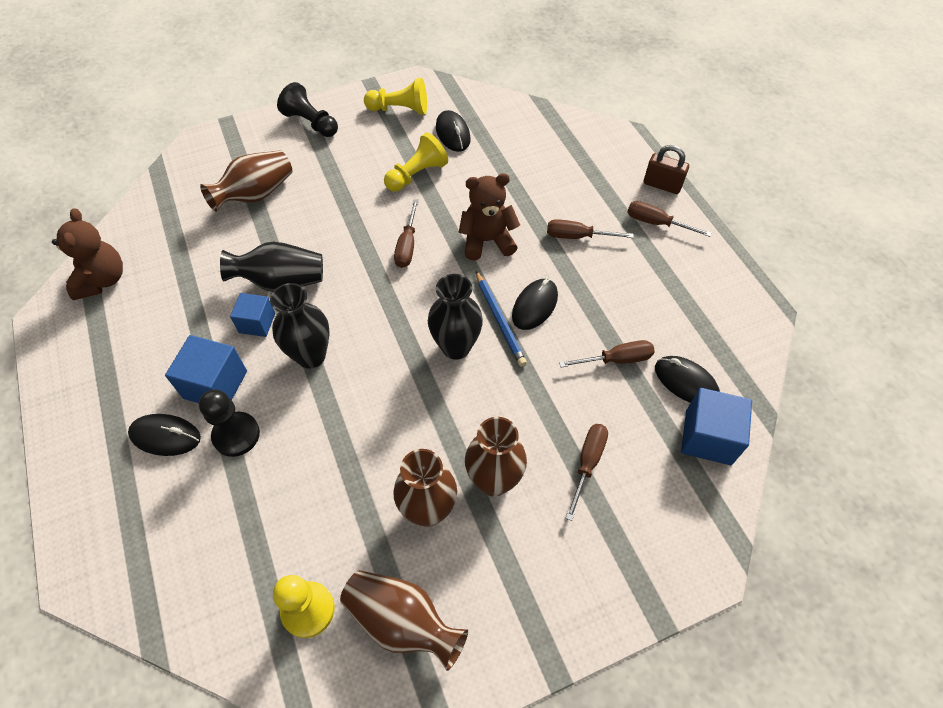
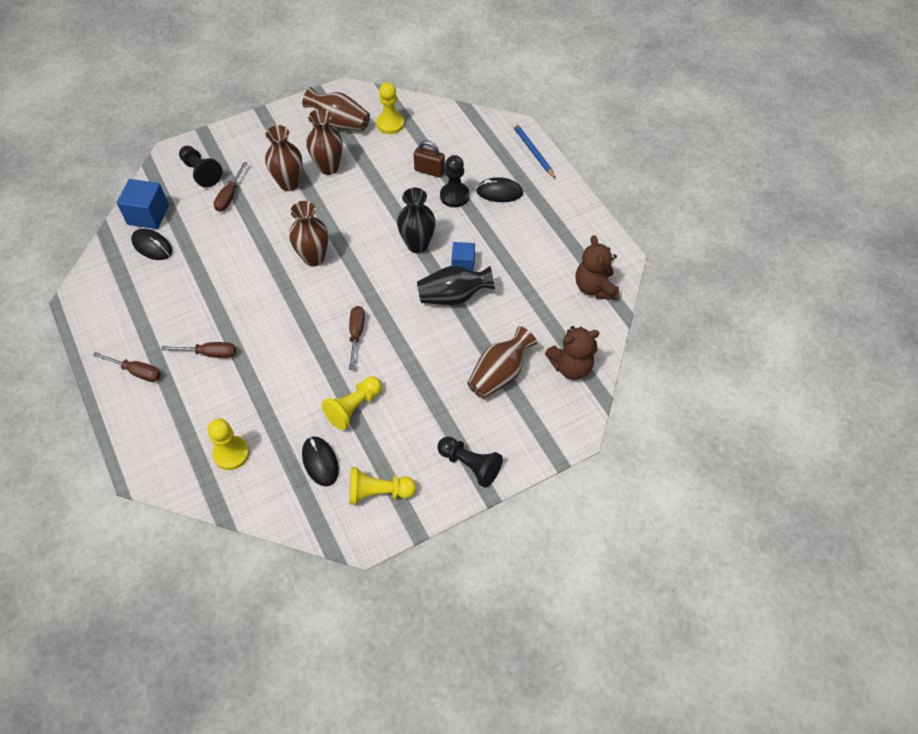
camera: 175 degrees right, 0 degrees up
blue cube [165,335,247,403] -> none
black vase [428,274,483,360] -> brown vase [289,201,329,267]
brown teddy bear [458,173,520,261] -> brown teddy bear moved to [545,326,599,380]
blue pencil [476,271,527,367] -> blue pencil moved to [513,123,556,179]
black mouse [512,279,558,330] -> none
brown screwdriver [559,340,655,367] -> none
brown padlock [644,145,689,194] -> brown padlock moved to [414,140,445,178]
none -> black pawn [179,146,222,188]
none -> yellow pawn [208,419,249,470]

